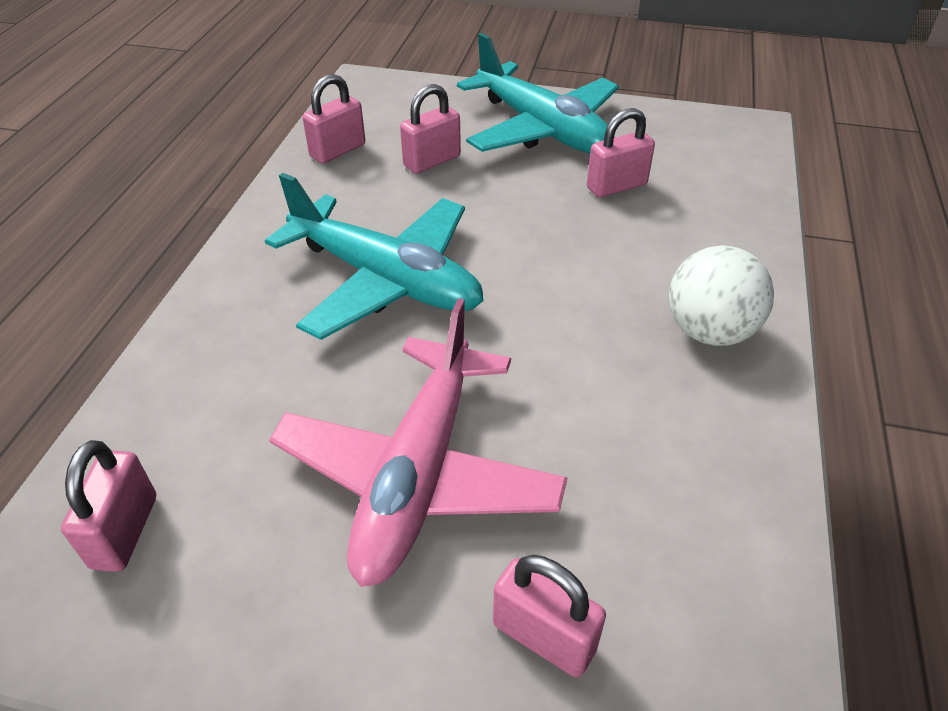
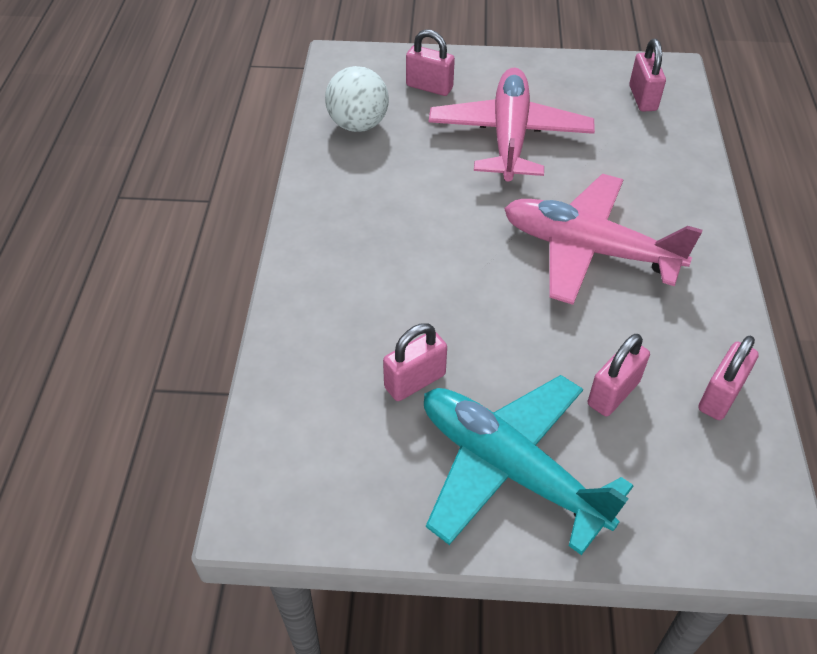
camera: 170 degrees right, 5 degrees up
turquoise plane [265,173,484,340] -> pink plane [504,174,702,305]
white ball [669,245,774,346] -> white ball moved to [325,66,389,132]

